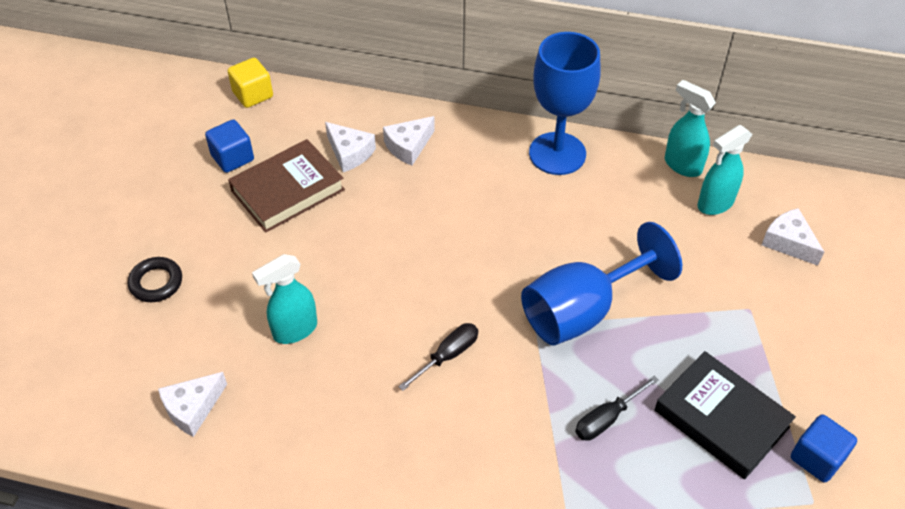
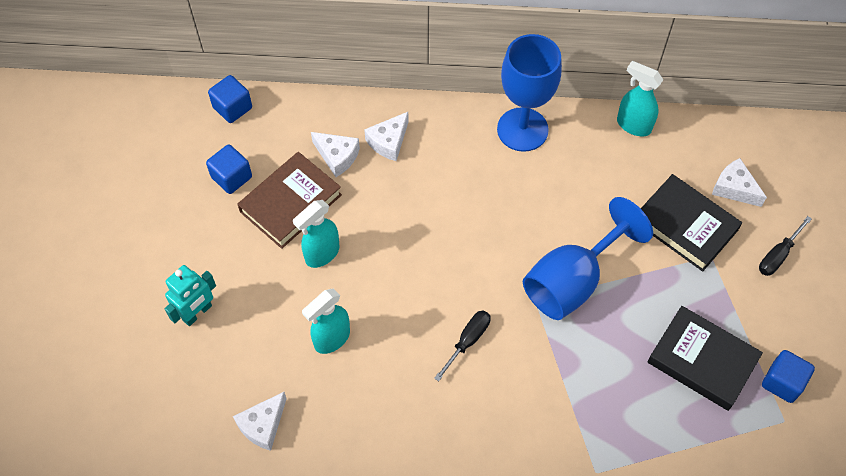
camera: 10 degrees left, 10 degrees up
black ring [128,257,182,302] -> turquoise robot [165,265,216,326]
yellow cube [228,58,273,108] -> blue cube [208,75,252,123]
black screwdriver [575,375,659,441] -> black screwdriver moved to [759,216,812,276]
turquoise spray bottle [698,125,752,215] -> turquoise spray bottle moved to [293,200,339,268]
none -> black book [641,174,742,272]

